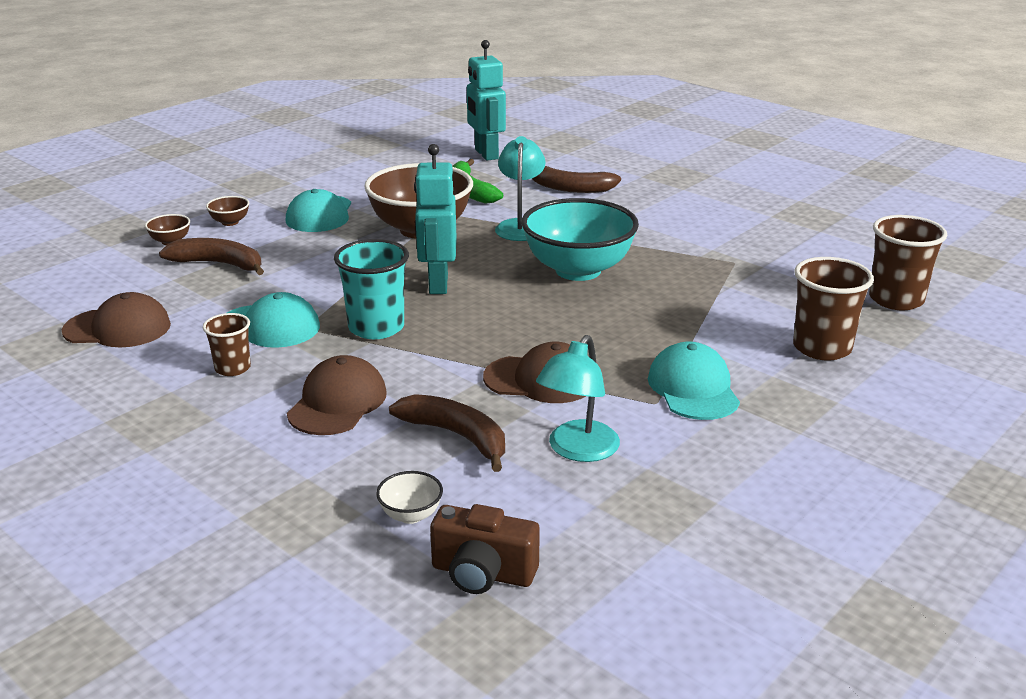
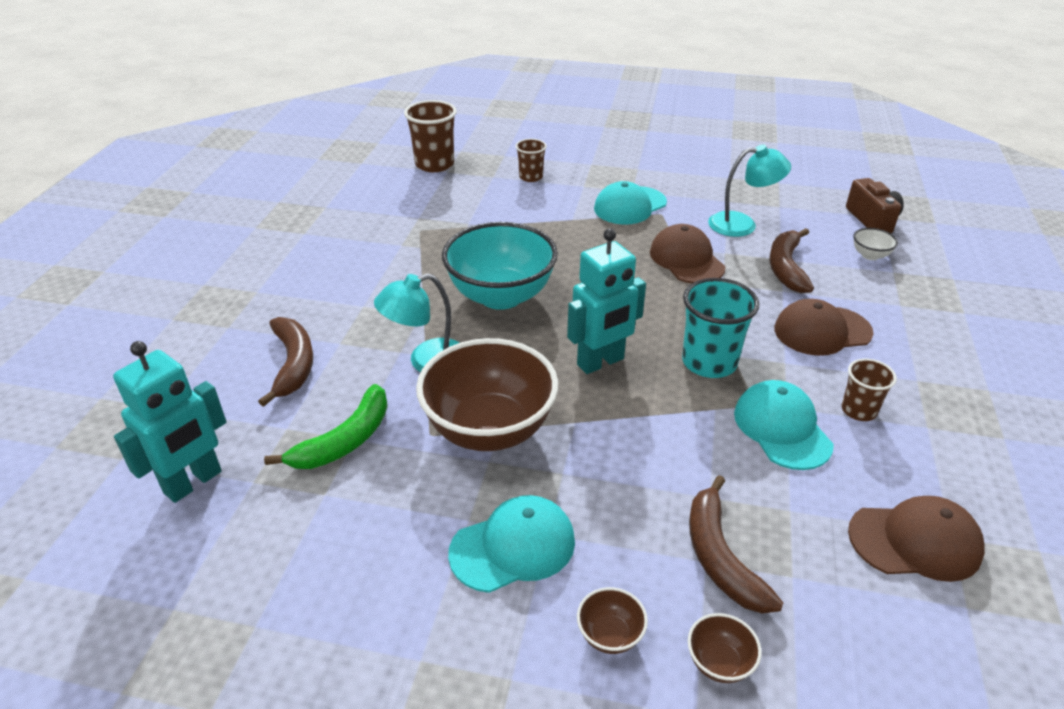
camera: 120 degrees left, 10 degrees up
brown cap [62,292,171,347] -> brown cap turned 120 degrees clockwise [848,496,985,582]
brown cup [793,257,874,360] -> brown cup [515,139,547,182], size x0.59

